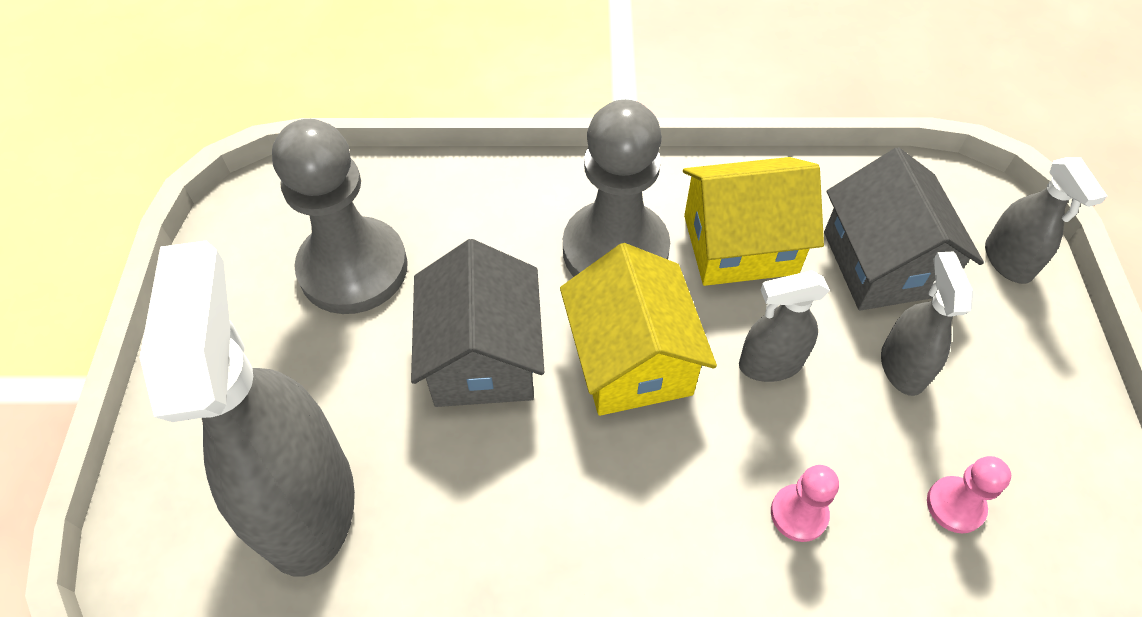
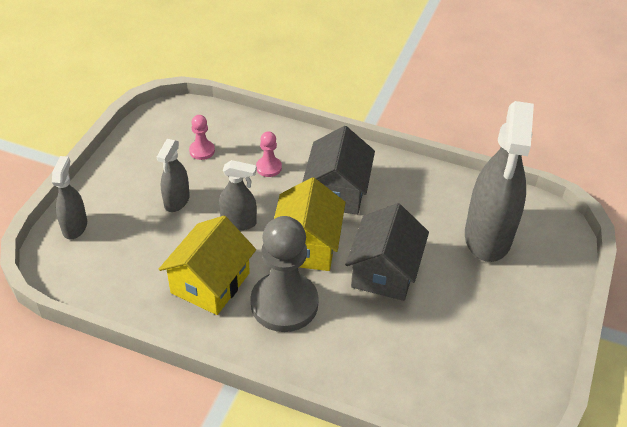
camera: 160 degrees left, 10 degrees down
grey pawn [272,119,408,314] -> none
yellow house [683,157,824,286] -> yellow house turned 75 degrees counterclockwise [158,216,256,315]
grey house [824,147,984,311] -> grey house moved to [303,126,375,215]

